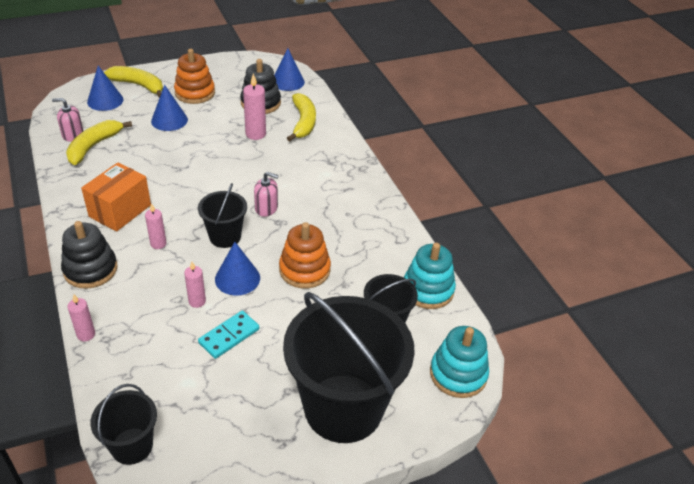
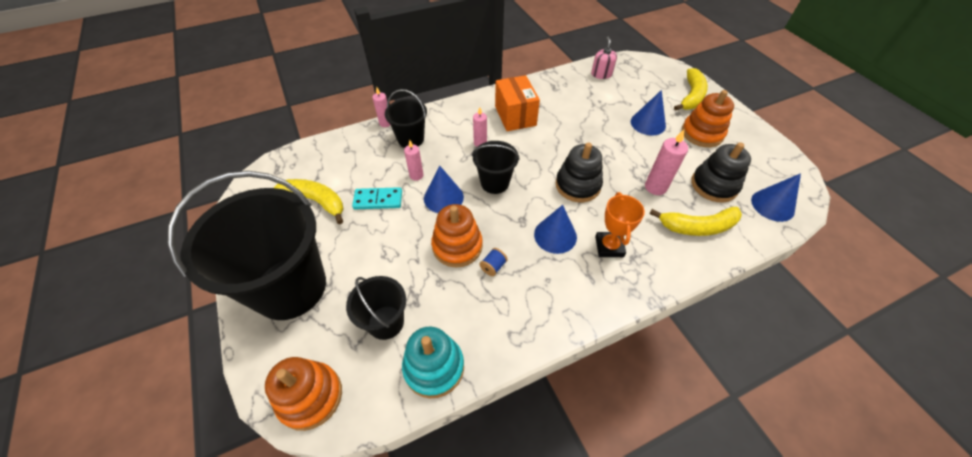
camera: 90 degrees right, 10 degrees up
black stacking toy [61,221,117,289] -> black stacking toy moved to [556,142,603,202]
yellow banana [66,120,132,165] -> yellow banana moved to [274,179,344,224]
orange box [81,163,151,232] -> orange box turned 45 degrees clockwise [495,75,540,131]
blue cone [87,66,123,111] -> blue cone moved to [534,205,577,254]
black bucket [90,384,157,465] -> black bucket moved to [385,89,427,148]
turquoise domino [198,311,259,359] -> turquoise domino turned 45 degrees counterclockwise [352,187,402,209]
pink soap dispenser [254,172,278,217] -> none
turquoise stacking toy [430,326,489,398] -> orange stacking toy [265,357,342,431]
none -> blue spool [480,248,508,276]
none -> orange trophy [595,192,645,257]

